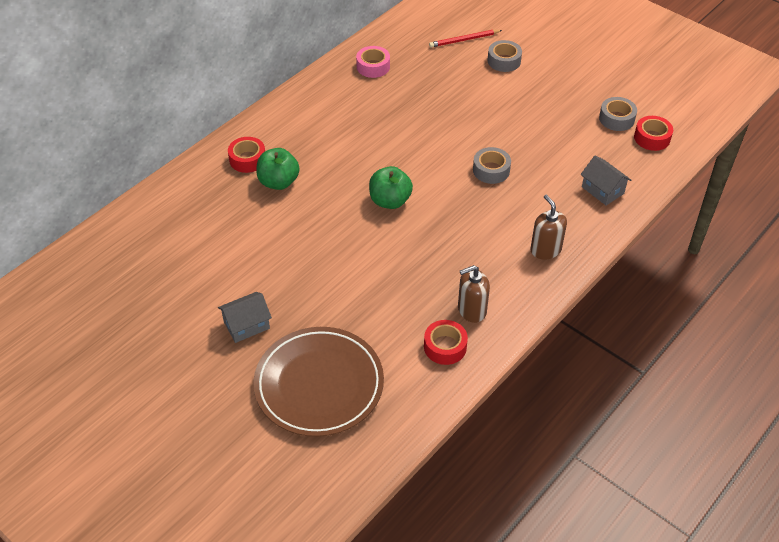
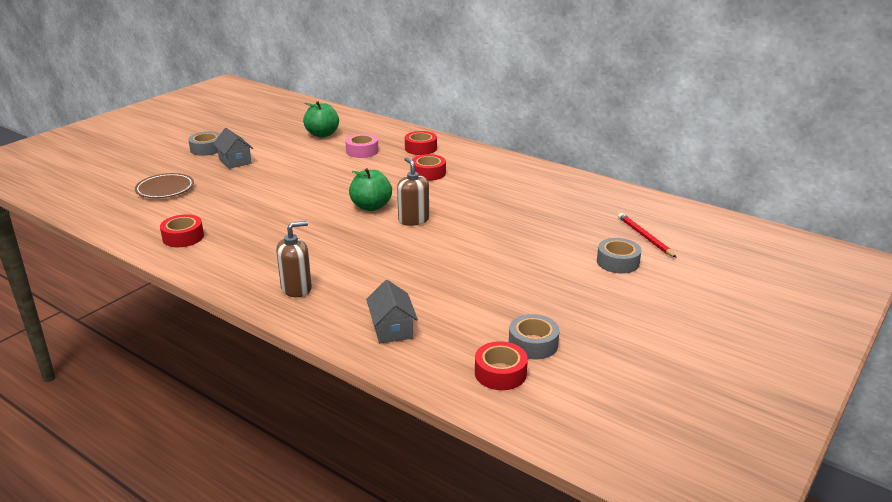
camera: 85 degrees right, 20 degrees down
brown plate [254,327,384,437] -> brown plate [135,173,194,198], size x0.54
green apple [256,148,300,190] -> green apple moved to [303,101,339,138]
pink tape [356,46,390,78] -> pink tape moved to [345,134,379,158]
brown soap dispenser [458,265,490,323] -> brown soap dispenser moved to [397,157,429,226]
grey tape [473,147,511,184] -> grey tape moved to [188,132,220,156]
grey house [581,155,631,206] -> grey house turned 60 degrees counterclockwise [366,280,418,343]
none -> red tape [412,154,446,181]

